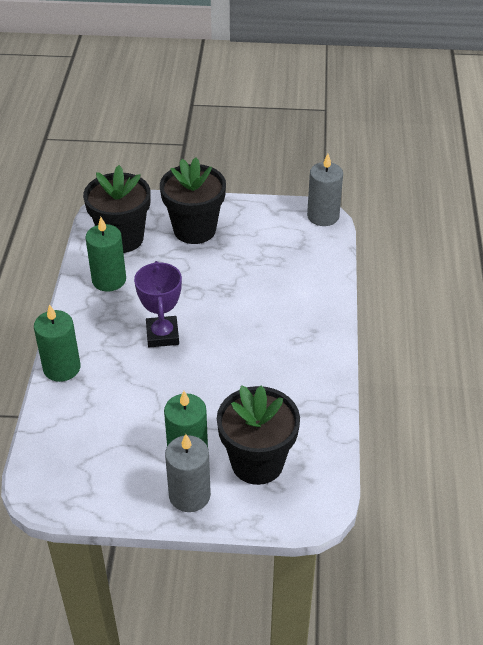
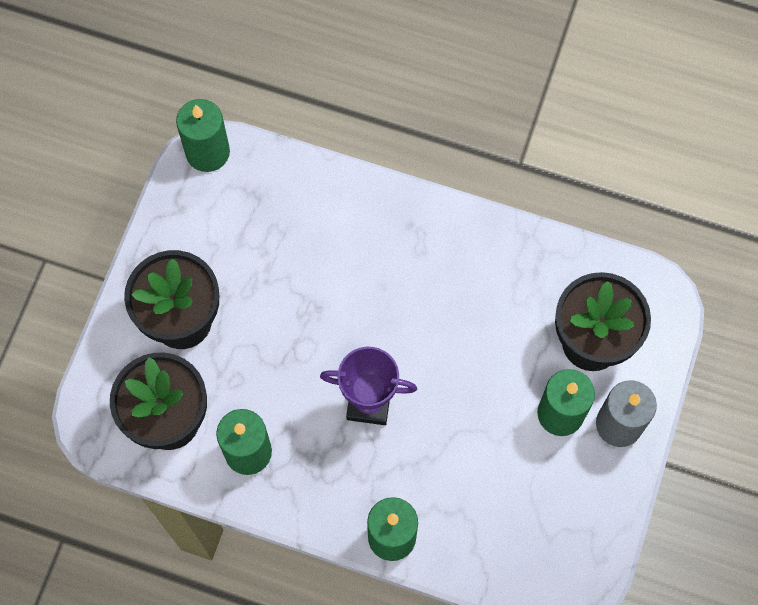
camera: 75 degrees left, 25 degrees up
grey candle [307,154,343,226] -> green candle [176,99,230,172]

